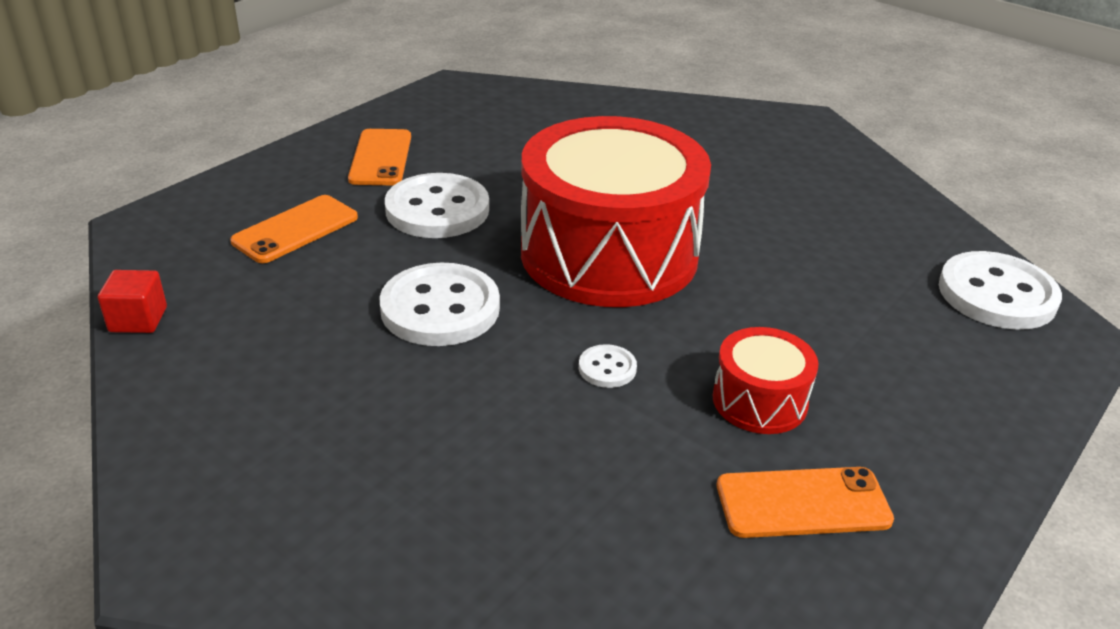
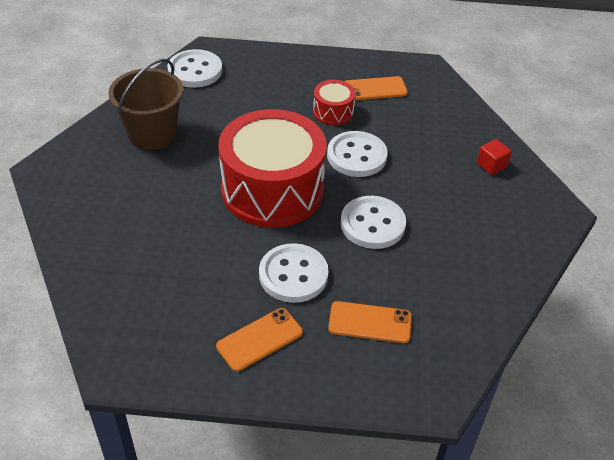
camera: 125 degrees left, 10 degrees up
red cube [98,270,167,333] -> red cube moved to [477,139,512,175]
white button [579,344,637,388] -> white button [327,131,388,177], size x2.18
orange phone [717,467,894,538] -> orange phone turned 60 degrees counterclockwise [344,76,408,100]
none -> brown bucket [108,59,184,150]

